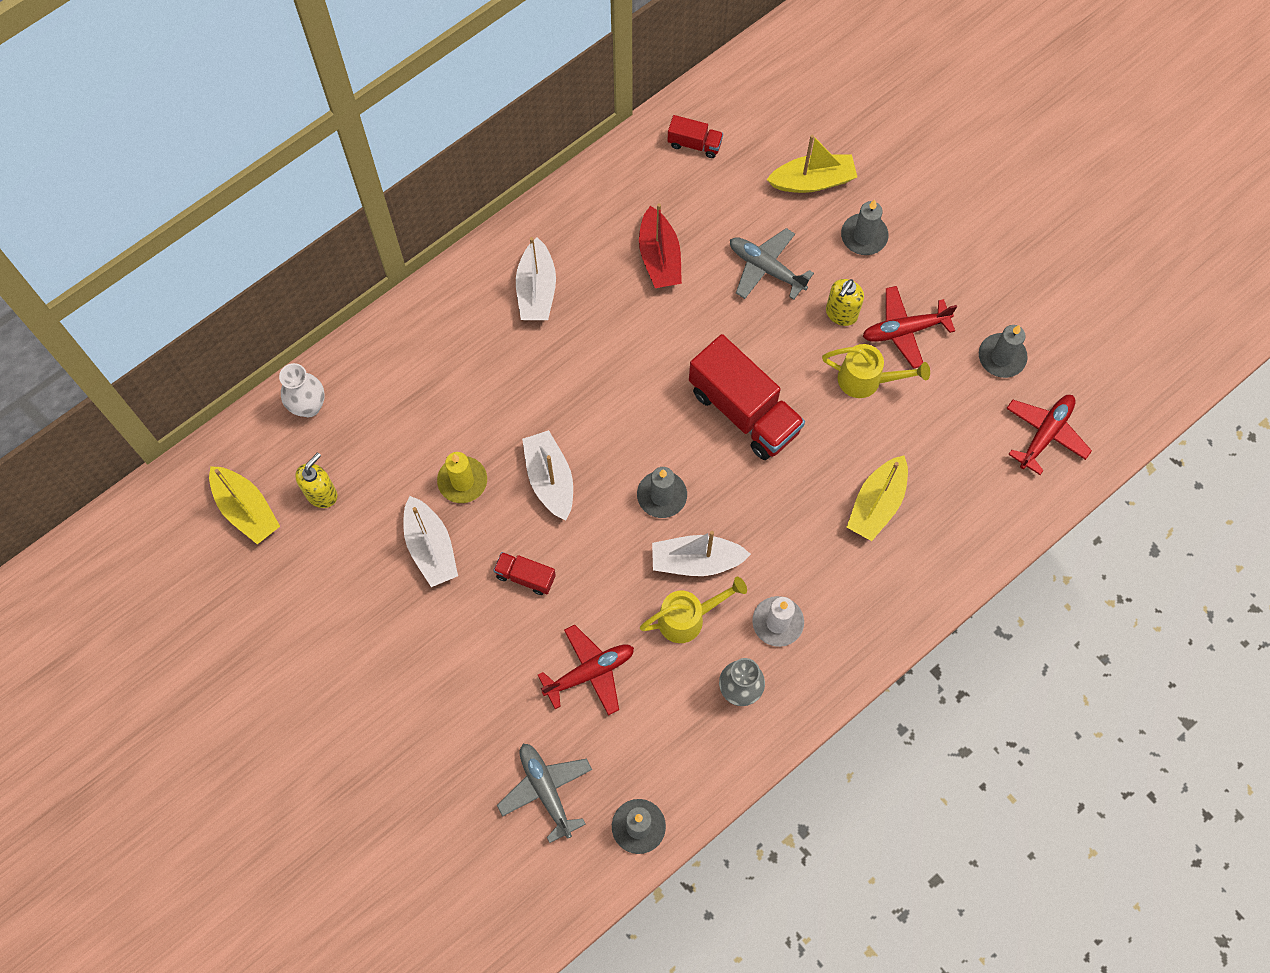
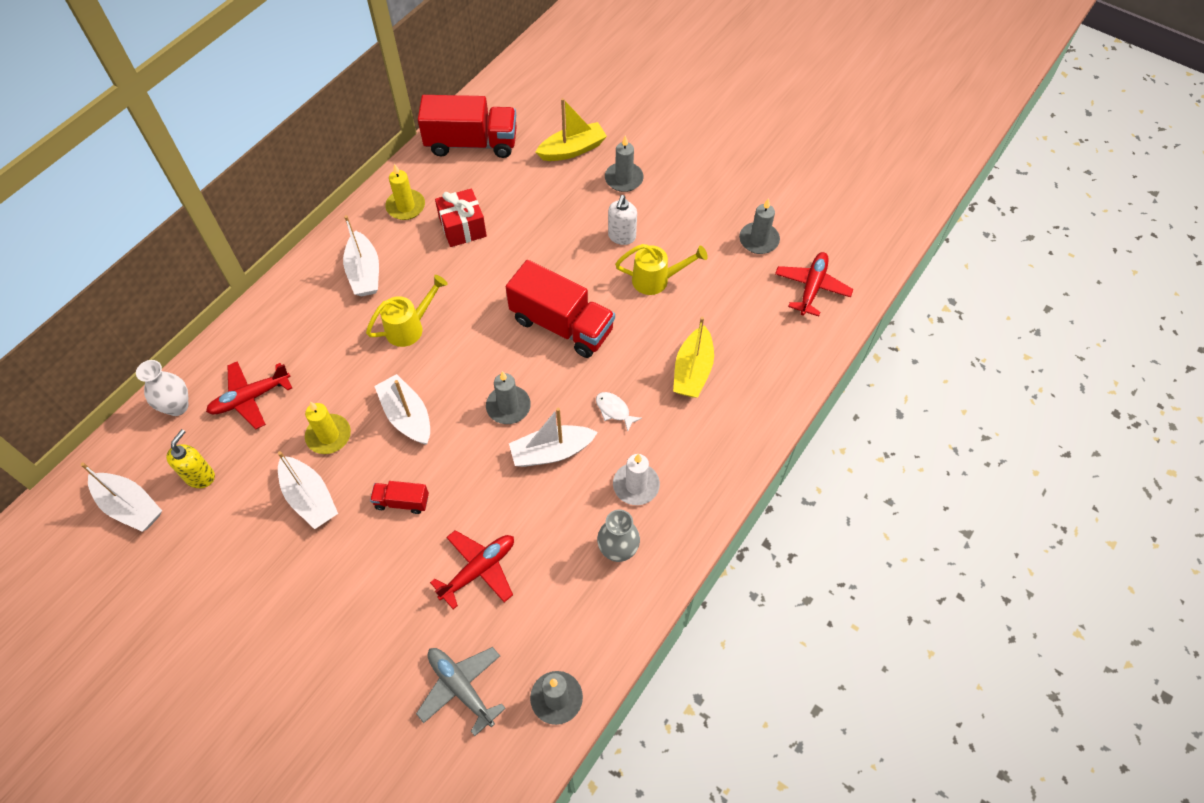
camera: 15 degrees left, 10 degrees down
yellow boat [209,466,280,544] -> white boat [80,462,162,532]
red boat [639,203,682,288] -> red gift [435,188,487,247]
yellow watering can [640,577,747,643] -> yellow watering can moved to [366,275,448,347]
red truck [668,115,723,158] -> red truck [418,95,517,158], size x2.12
grey plane [730,228,814,300] -> none
yellow soap dispenser [826,279,864,326] -> white soap dispenser [608,195,637,245]
red plane [863,286,957,369] -> red plane moved to [206,361,292,429]
none -> yellow candle [385,164,425,220]
none -> white fish [596,392,642,431]

